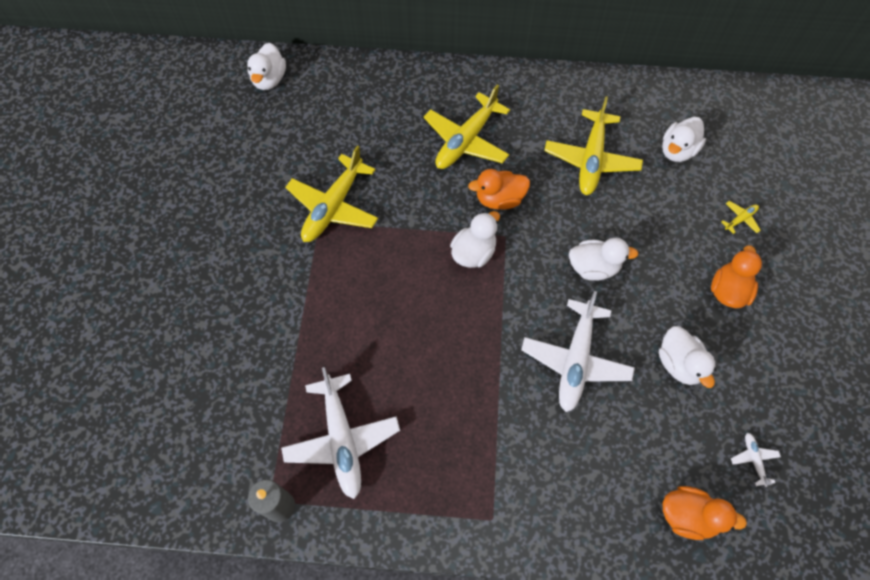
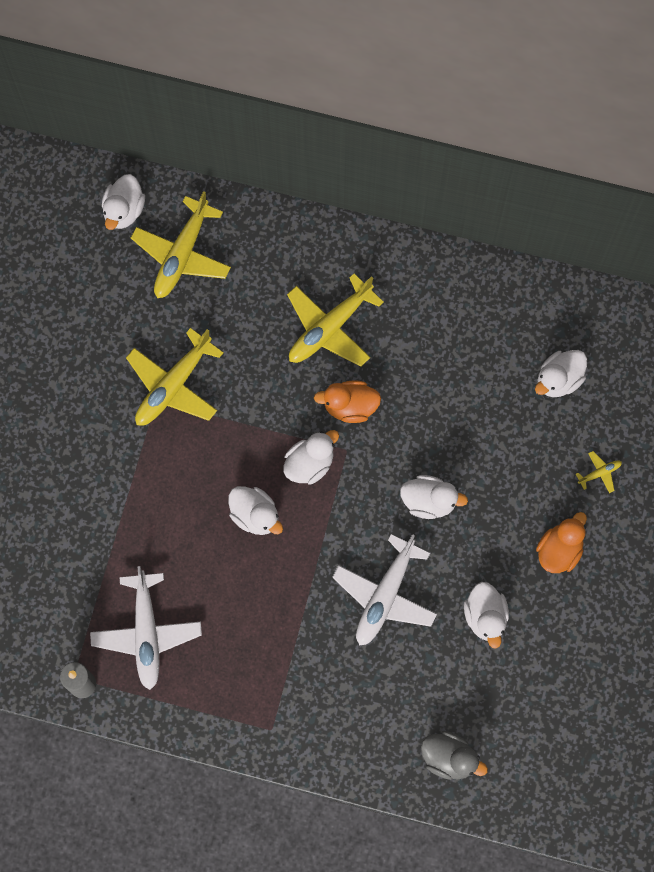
camera: 10 degrees right, 10 degrees up
yellow plane [544,96,643,195] -> yellow plane moved to [131,191,231,298]
orange duck [663,486,747,540] -> grey duck [421,731,488,780]
white plane [731,432,781,487] -> none
none -> white duck [228,486,283,535]

